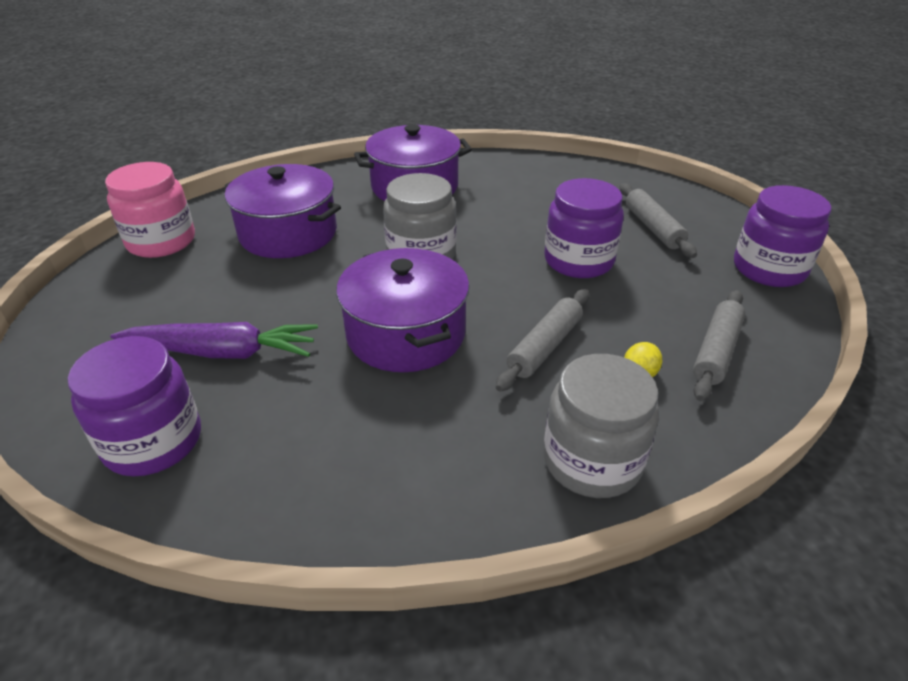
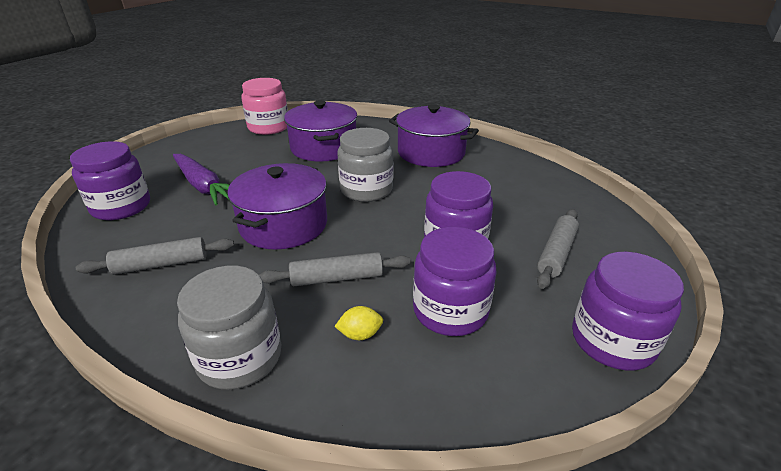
camera: 45 degrees right, 5 degrees down
grey rolling pin [693,290,745,401] -> grey rolling pin moved to [76,237,234,275]
none -> purple jar [413,227,497,336]

